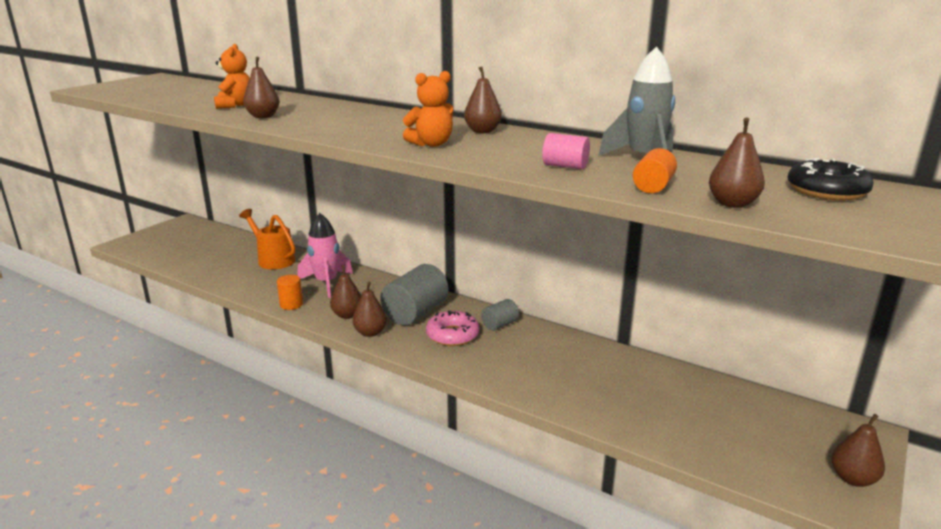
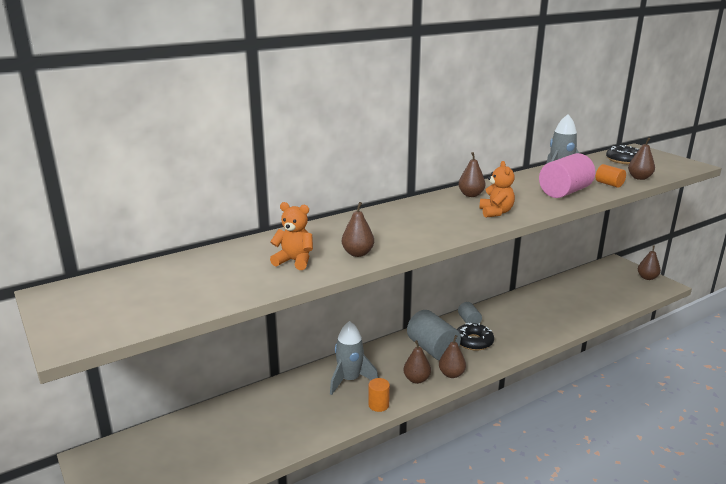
camera: 65 degrees left, 0 degrees up
orange watering can [239,209,296,269] -> none
pink rocket [298,213,353,298] -> grey rocket [330,321,378,395]
pink donut [426,311,480,346] -> black donut [457,323,494,351]
pink cylinder [542,133,590,169] -> pink cylinder [539,153,595,198], size x1.90

